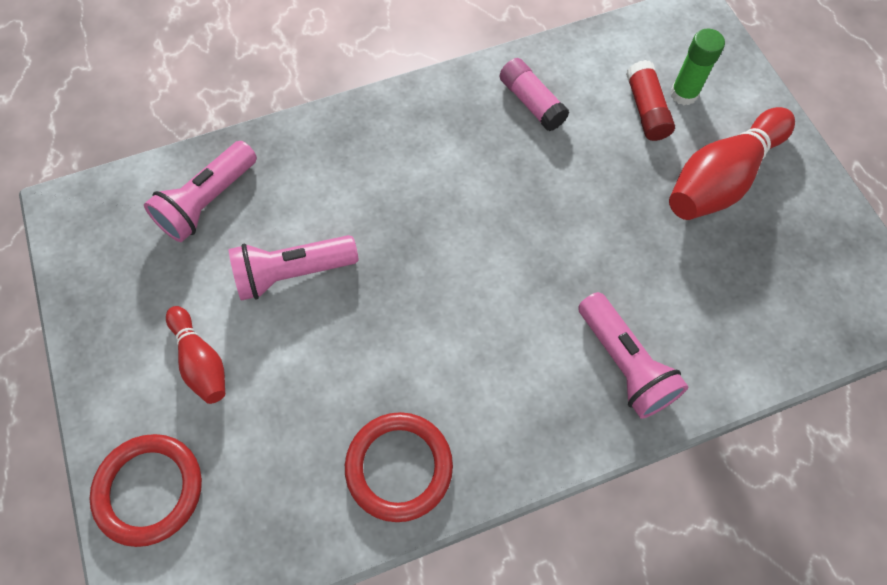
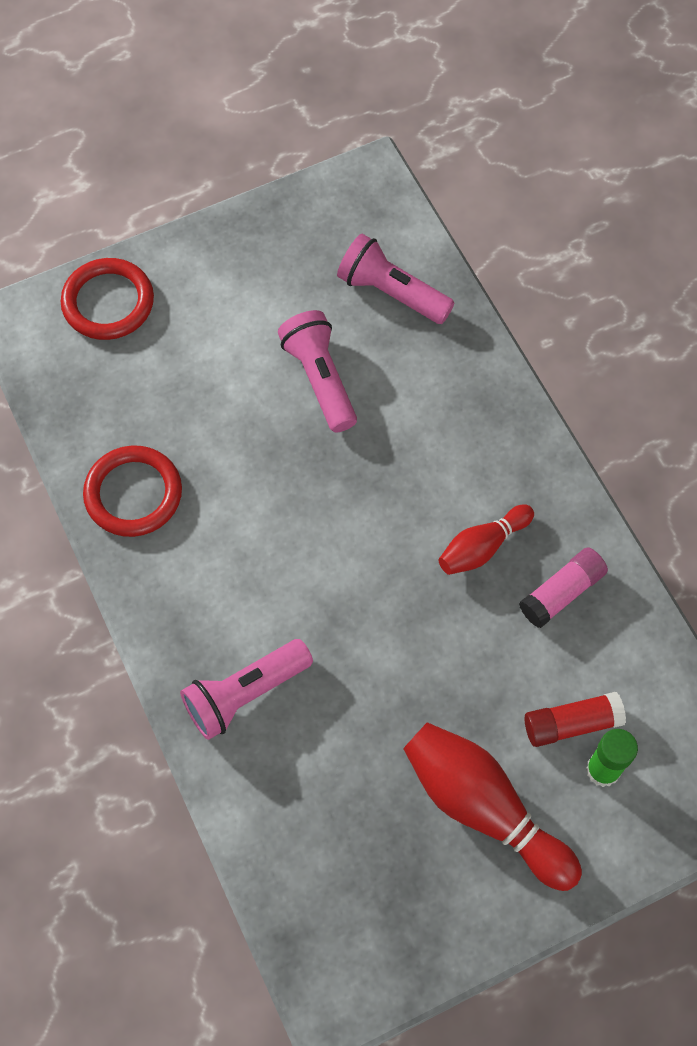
camera: 85 degrees right, 0 degrees up
red bowling pin [166,306,225,404] -> red bowling pin moved to [439,504,534,575]

